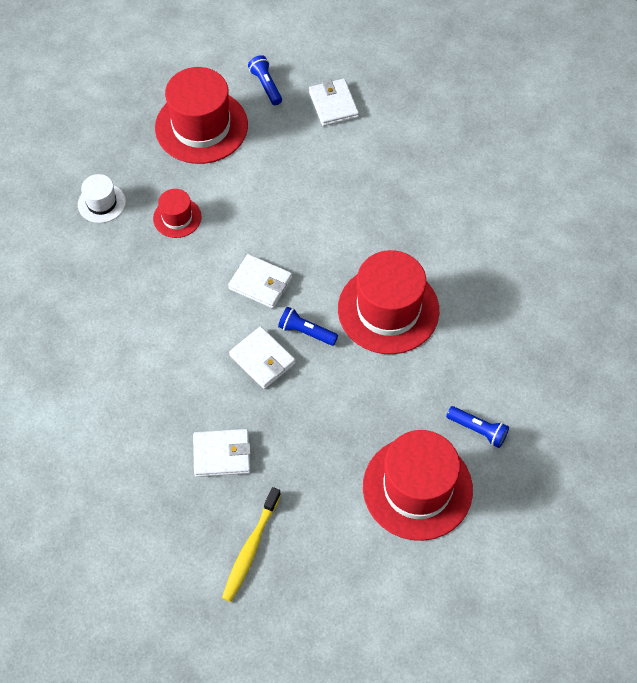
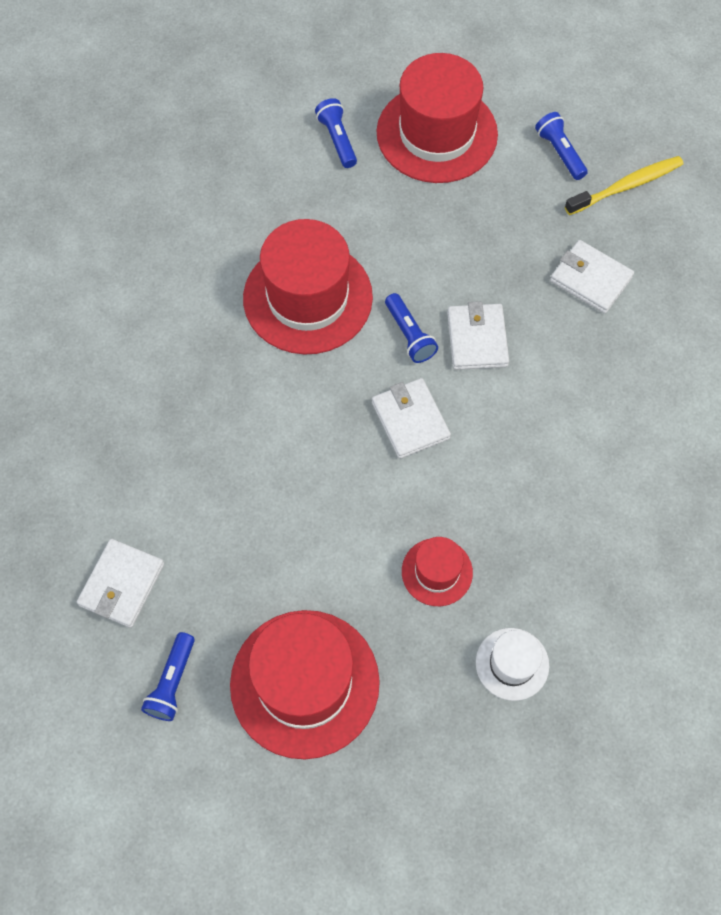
camera: 140 degrees left, 5 degrees up
none -> blue flashlight [535,112,588,180]

